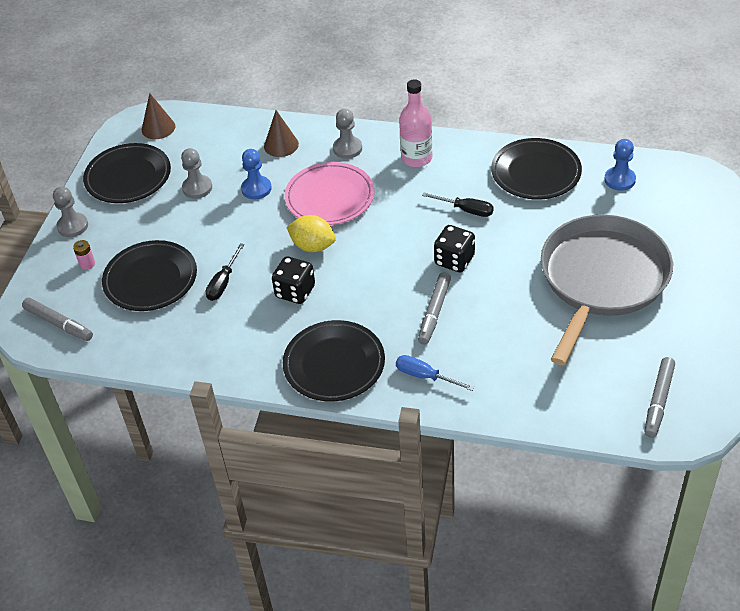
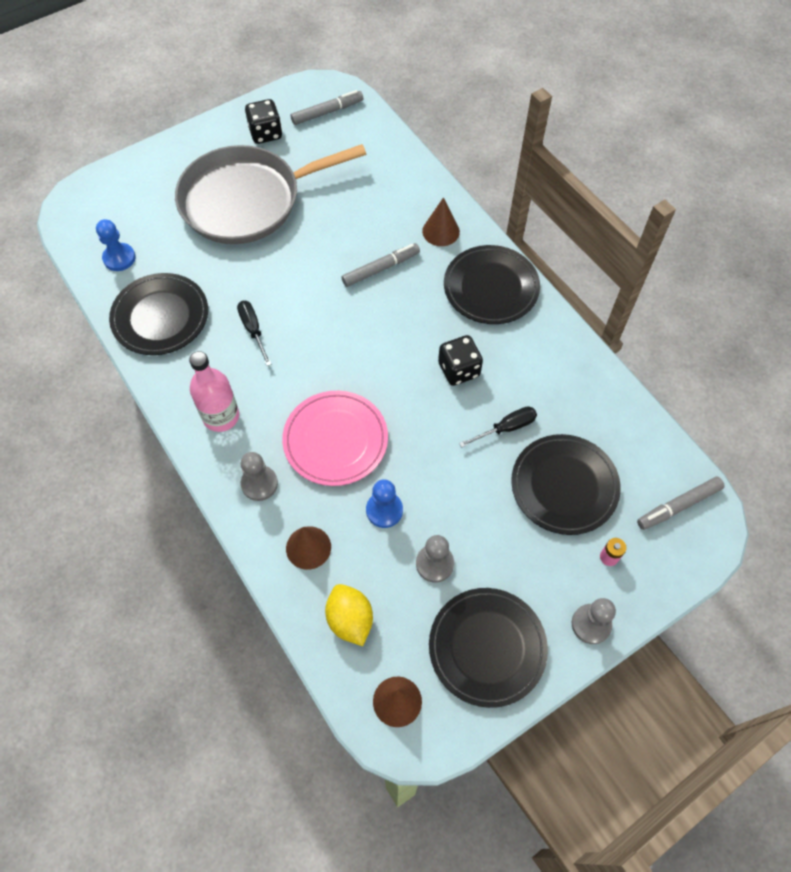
camera: 140 degrees left, 15 degrees up
grey marker [22,298,93,341] -> grey marker turned 105 degrees counterclockwise [637,477,725,530]
yellow lemon [286,215,336,252] -> yellow lemon moved to [325,584,373,646]
blue screwdriver [396,355,475,391] -> brown cone [422,197,460,246]
black dice [434,225,475,272] -> black dice moved to [245,99,282,144]

